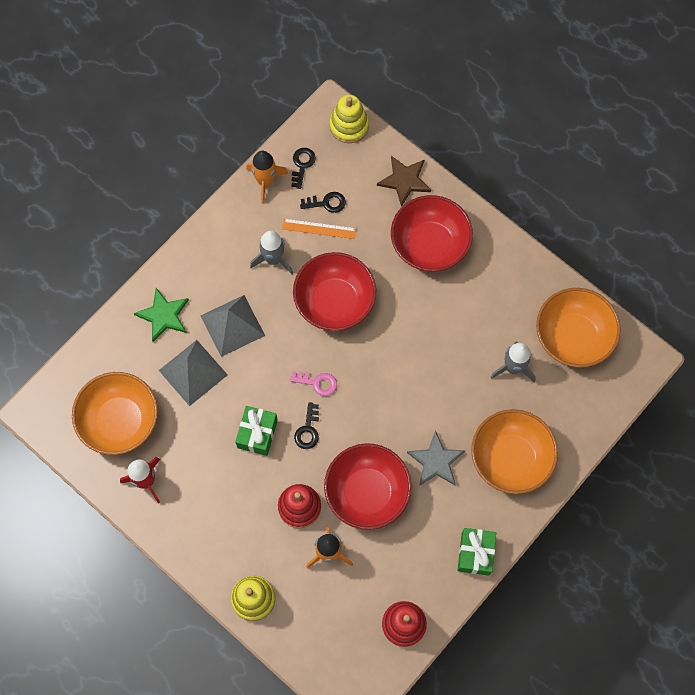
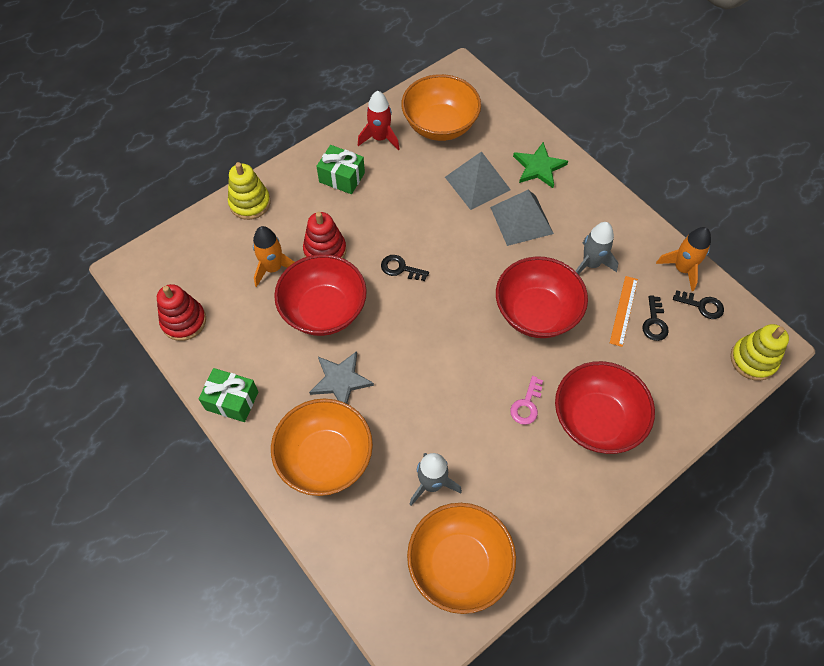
camera: 100 degrees right, 10 degrees down
green gift [235,406,278,456] -> green gift moved to [316,145,365,194]
pink key [290,371,337,396] -> pink key moved to [510,376,543,425]
brown star [377,156,431,207] -> none

